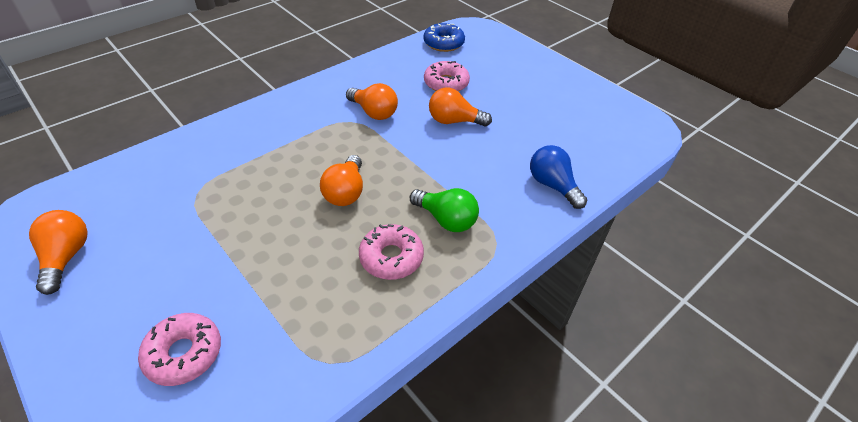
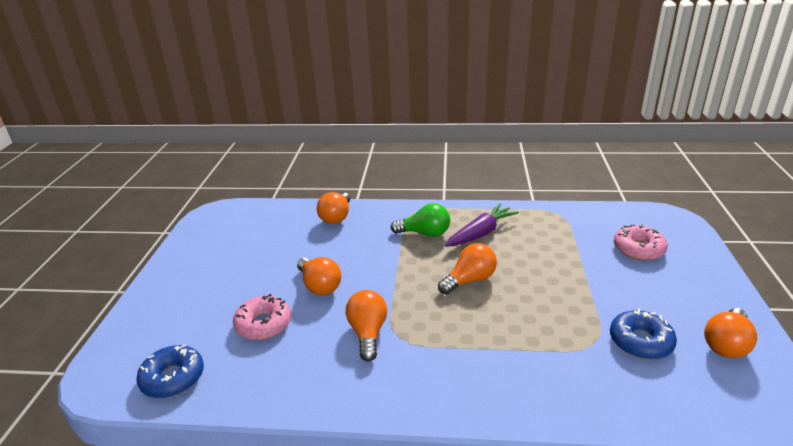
camera: 130 degrees left, 15 degrees down
pink donut [359,224,424,280] -> purple carrot [445,204,519,247]
green light bulb [410,188,479,232] -> green light bulb turned 105 degrees clockwise [391,203,450,237]
blue light bulb [530,145,587,209] -> orange light bulb [317,192,350,224]
none -> blue donut [610,308,677,359]

